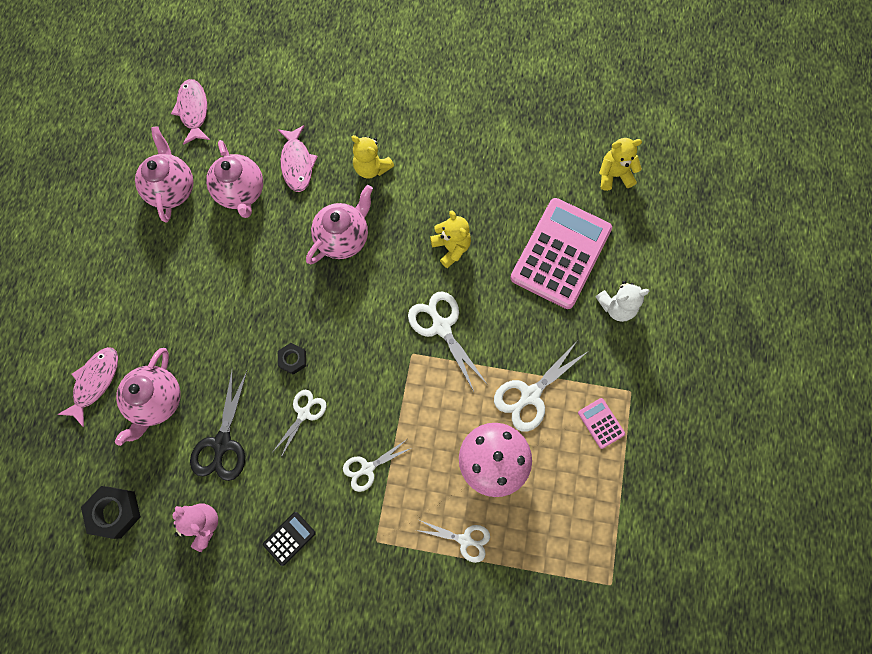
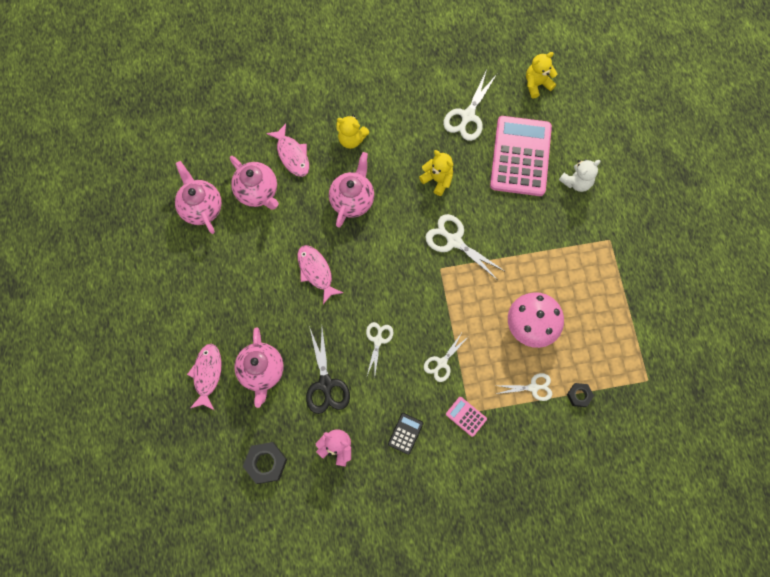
camera: 20 degrees left, 0 degrees up
pink fish [171,79,210,145] -> pink fish moved to [297,245,343,304]
black nut [278,343,306,375] -> black nut moved to [567,383,594,407]
white scissors [494,340,589,432] -> white scissors moved to [443,70,497,141]
pink calculator [578,398,625,449] -> pink calculator moved to [446,397,487,437]

